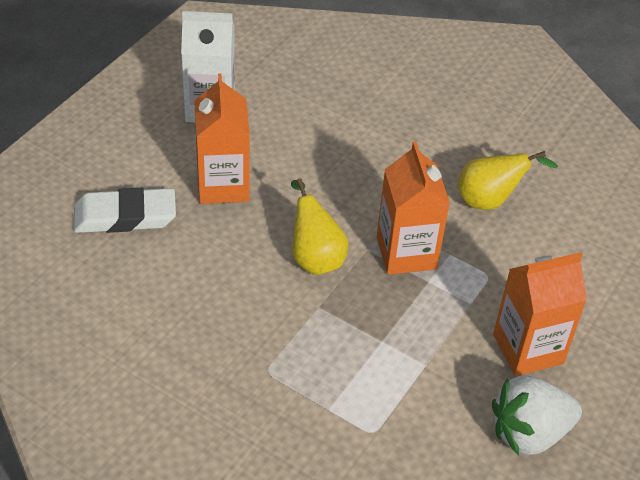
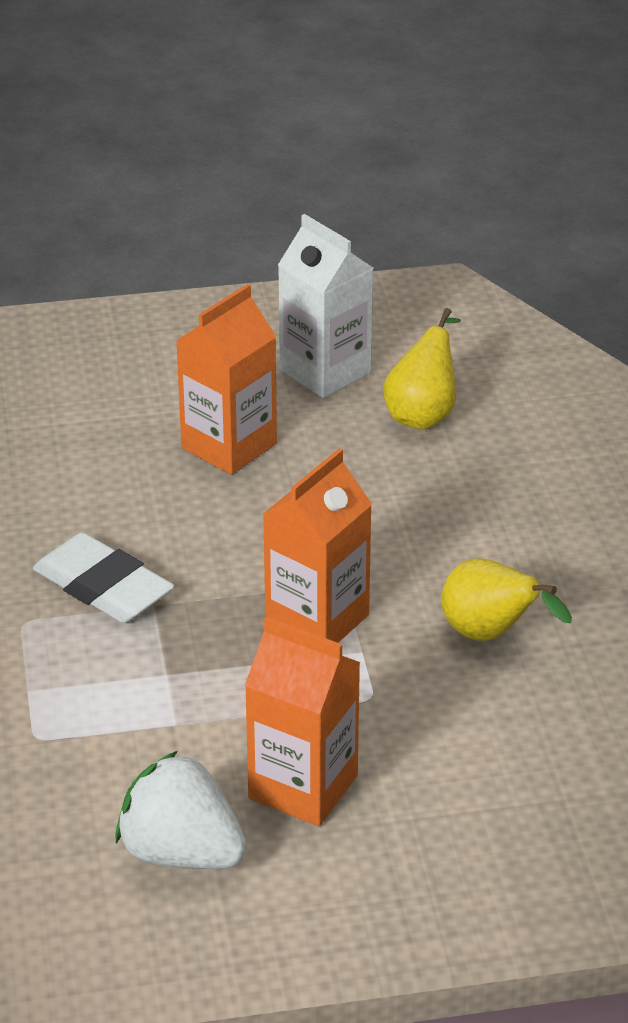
camera: 50 degrees right, 10 degrees down
white eraser [74,188,176,233] -> white eraser moved to [33,533,175,623]
yellow pear [291,178,348,275] -> yellow pear moved to [383,308,461,429]

